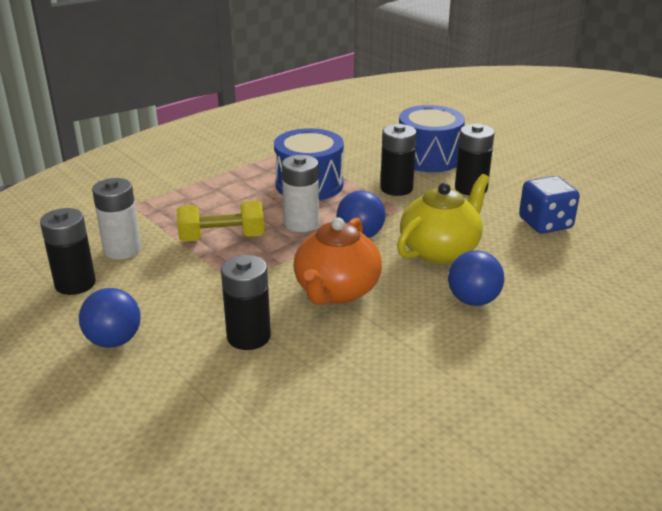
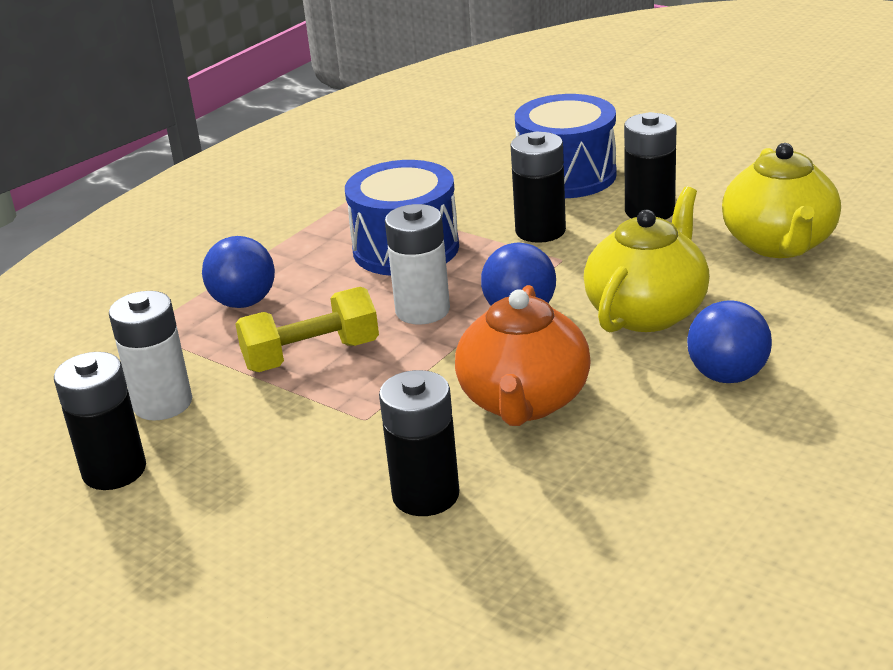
camera: 10 degrees left, 0 degrees up
blue ball [79,288,141,348] -> blue ball moved to [202,236,275,308]
blue dice [519,176,580,234] -> yellow teapot [722,143,841,258]

